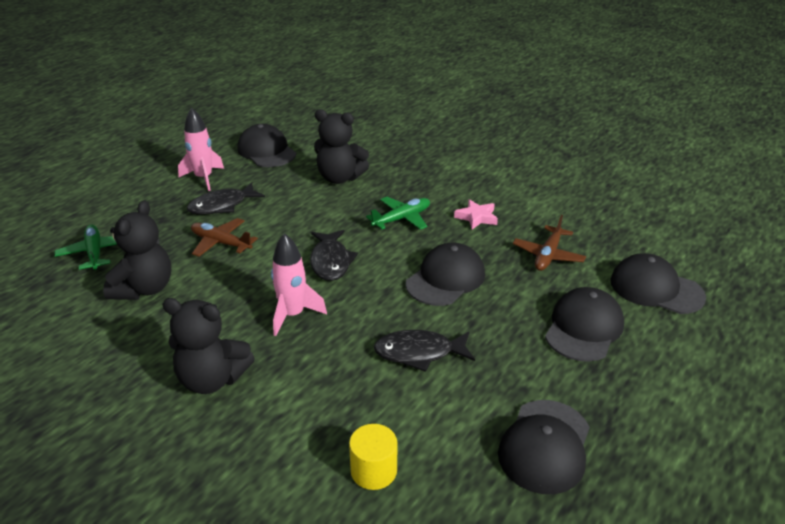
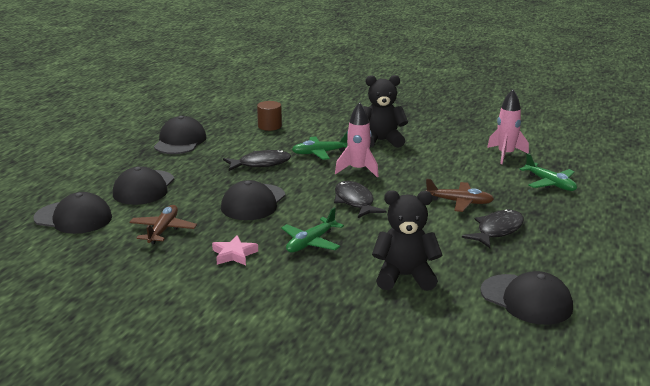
camera: 165 degrees right, 10 degrees down
black teddy bear [103,201,171,300] -> none
pink rocket [178,108,224,191] -> pink rocket moved to [487,89,529,164]
yellow cylinder [349,424,397,490] -> brown cylinder [257,101,282,131]
none -> green plane [292,132,348,160]

